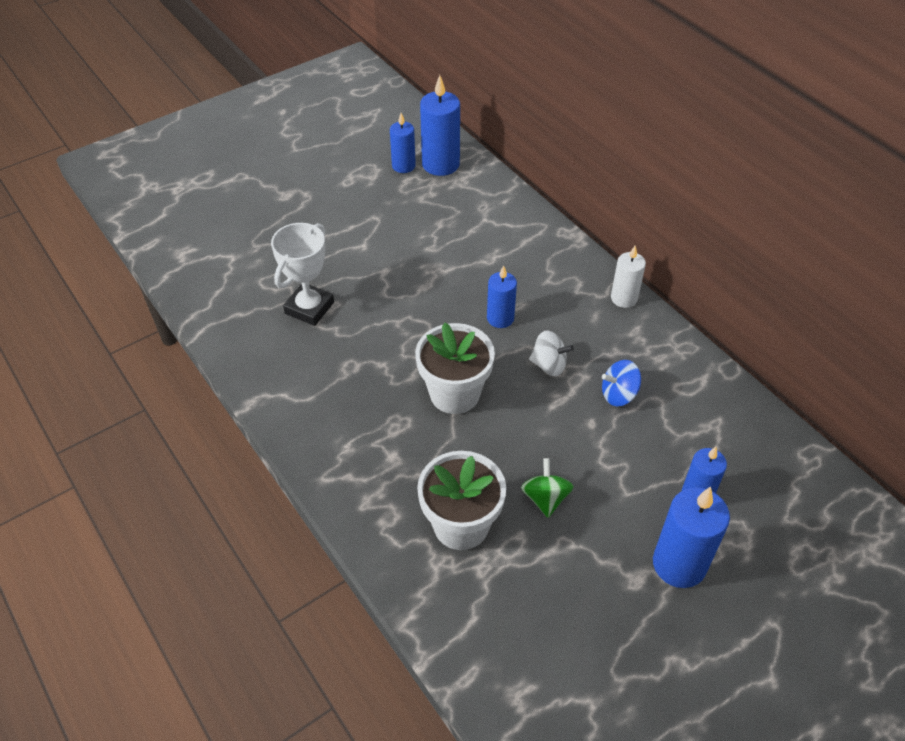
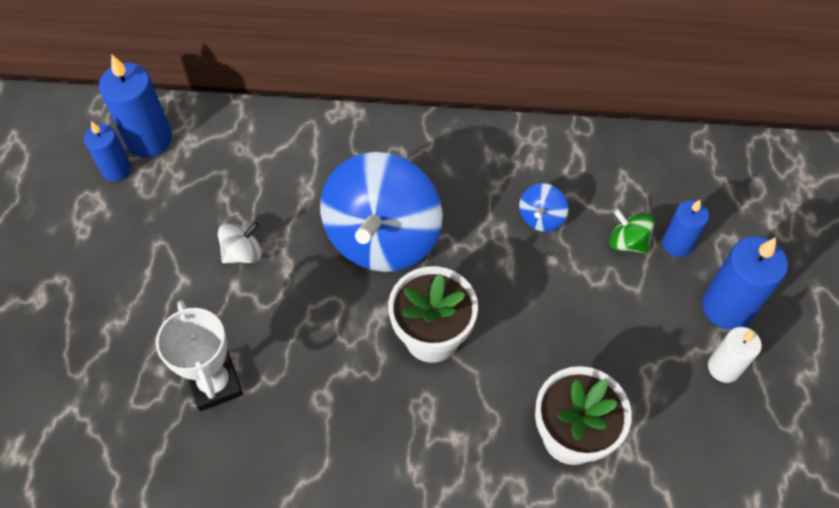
camera: 50 degrees left, 10 degrees up
blue candle [487,265,517,328] -> blue spinning top [320,152,443,272]
green spinning top [521,458,574,518] -> green spinning top moved to [609,209,655,254]
white spinning top [529,331,574,376] -> white spinning top moved to [218,222,262,263]
white candle [611,246,646,308] -> white candle moved to [708,327,762,383]

